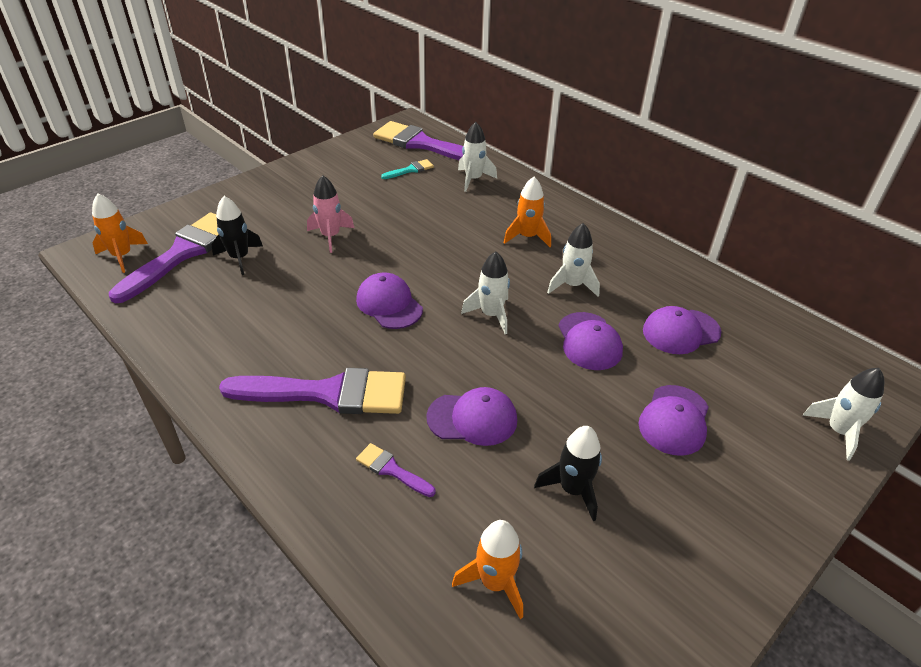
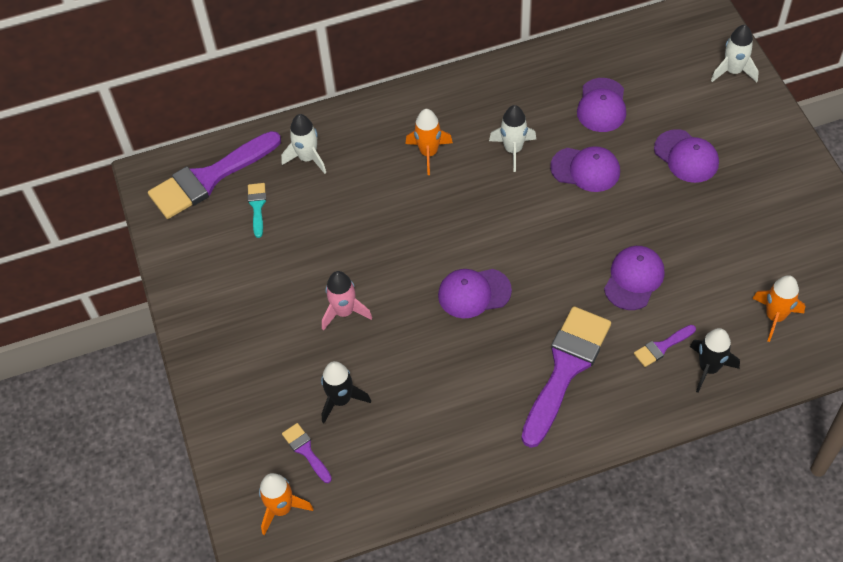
camera: 60 degrees left, 15 degrees up
purple brush [109,213,218,303] -> purple brush [282,423,332,483], size x0.44
white rocket [461,251,510,334] -> none
black rocket [534,426,602,521] -> black rocket moved to [690,328,740,393]

